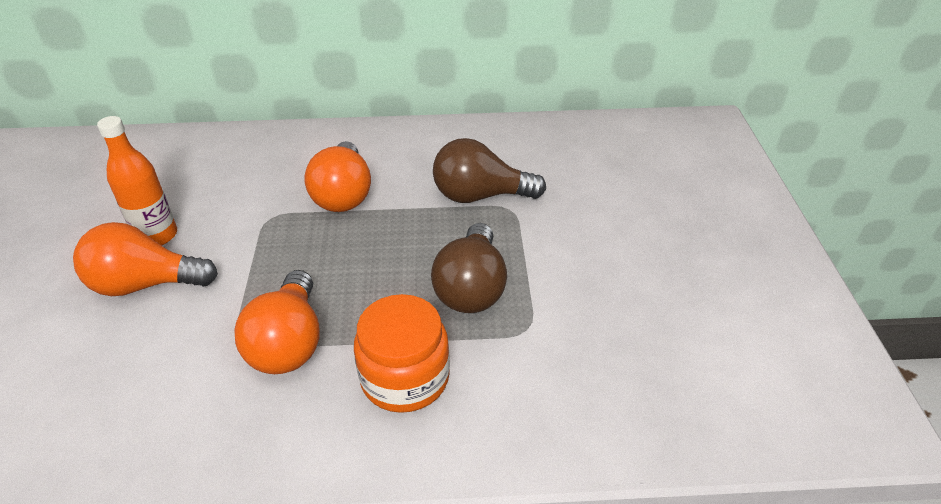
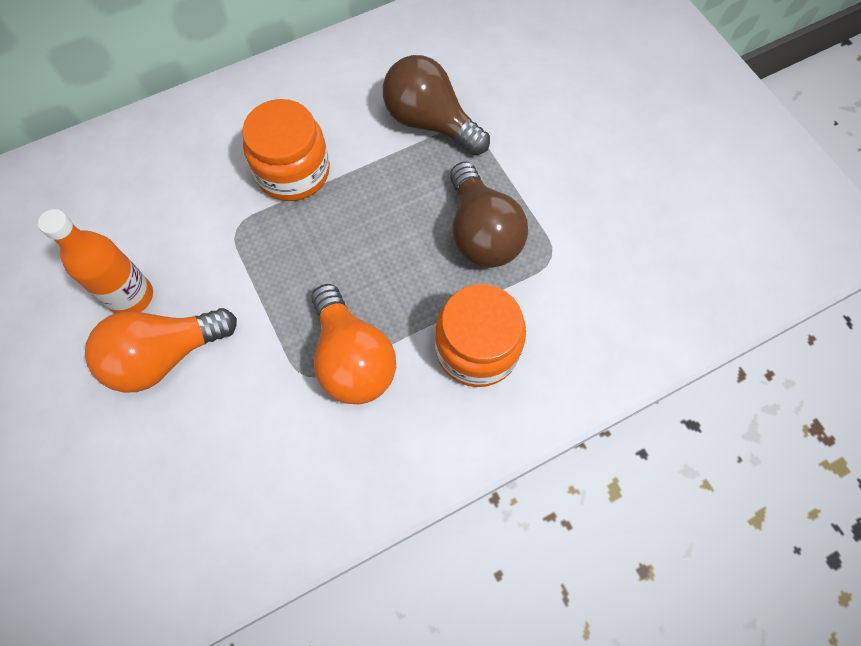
camera: 25 degrees left, 25 degrees up
orange light bulb [304,141,371,212] -> orange jar [242,99,330,201]
brown light bulb [433,138,546,203] -> brown light bulb turned 60 degrees clockwise [383,55,490,155]

